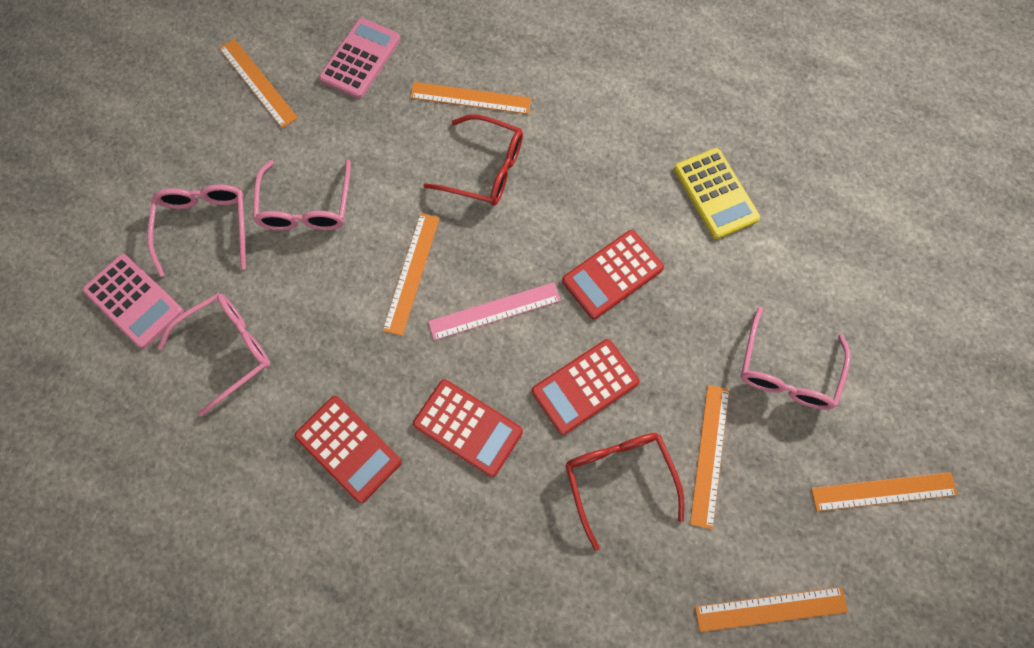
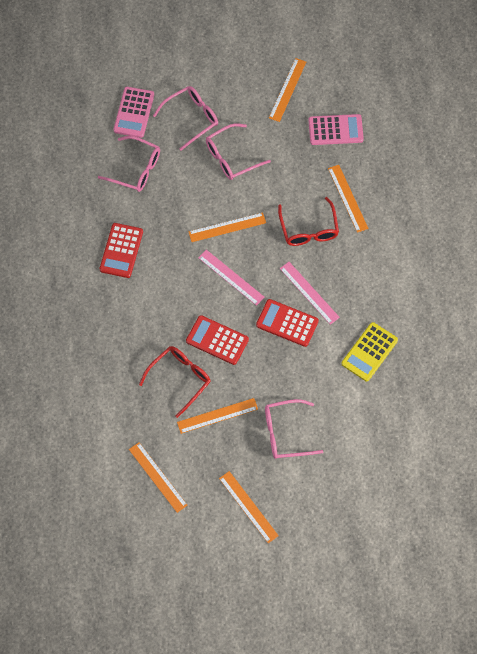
camera: 60 degrees right, 5 degrees down
red calculator [413,379,523,477] -> none
none -> pink ruler [280,262,340,325]

